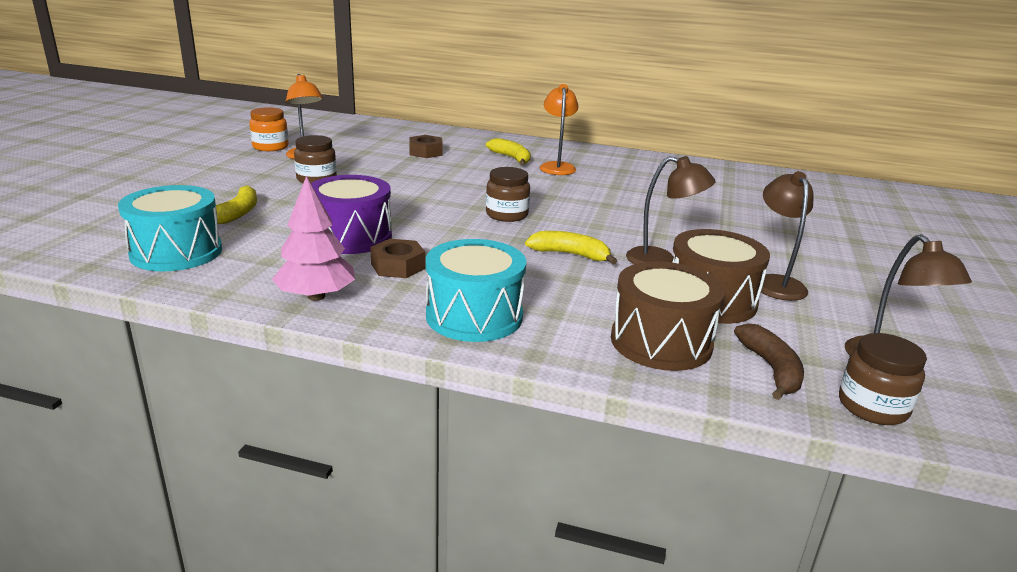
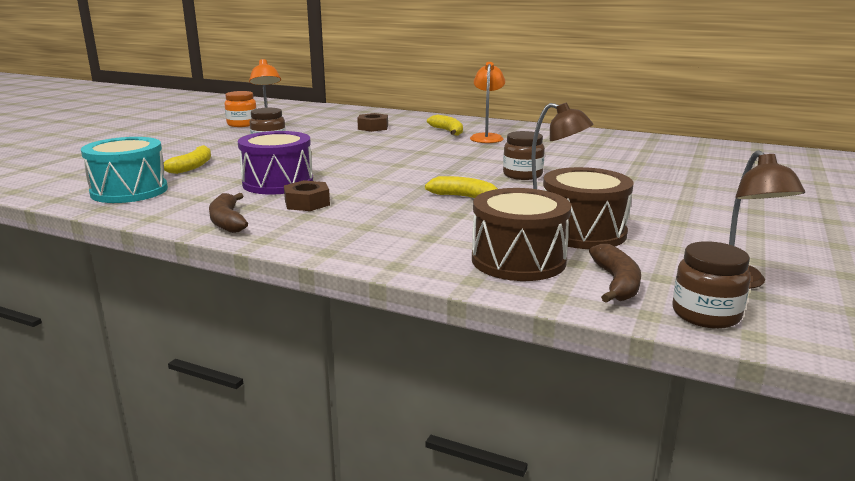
camera: 10 degrees right, 5 degrees down
pink tree [272,176,355,301] -> brown banana [209,193,248,233]
turquoise drum [426,239,526,342] -> none
brown jar [486,167,530,222] -> brown jar moved to [503,131,545,180]
brown lamp [761,171,814,301] -> none

